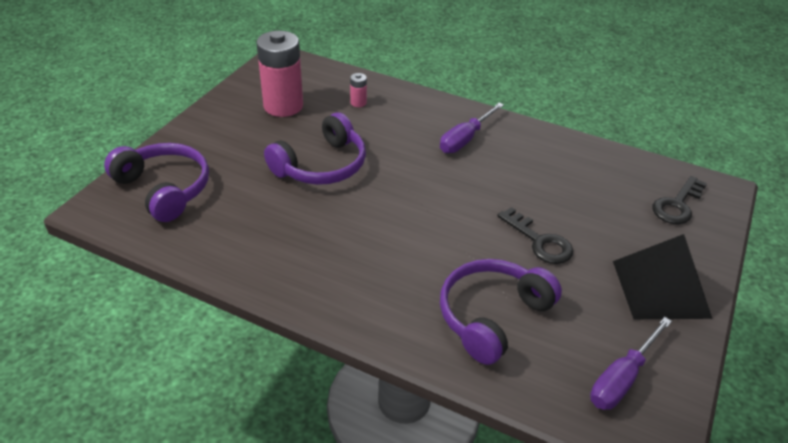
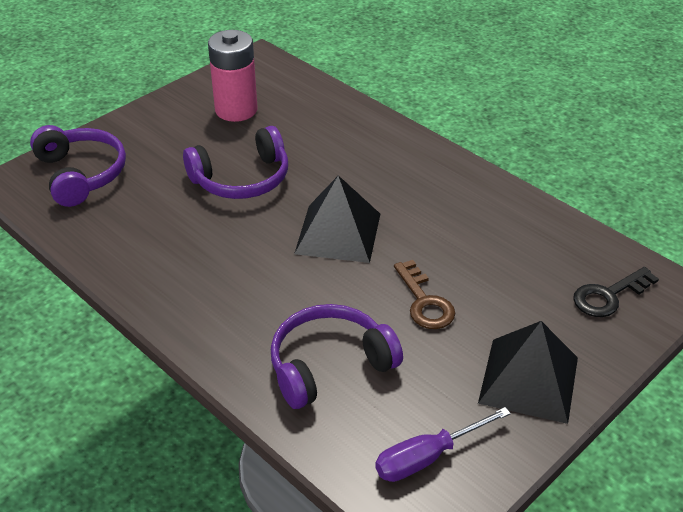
camera: 20 degrees right, 0 degrees up
pink battery [350,73,367,107] -> none
purple screwdriver [440,103,504,153] -> none
black key [498,207,573,264] -> brown key [394,260,455,329]
none -> black pyramid [294,175,380,263]

